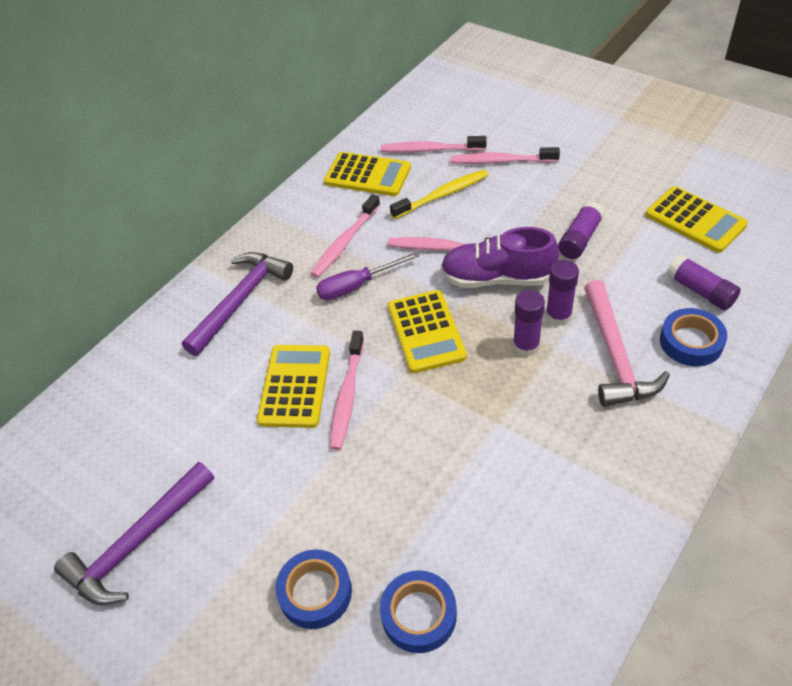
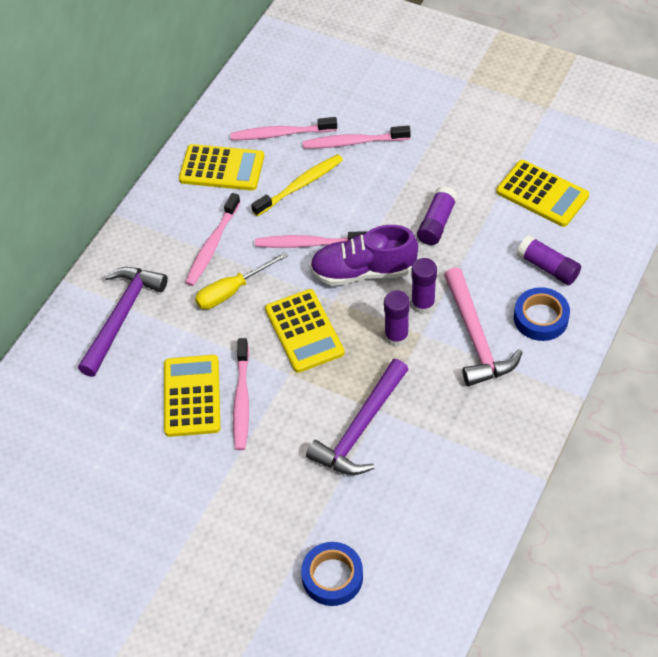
camera: 10 degrees left, 5 degrees up
purple hammer [54,462,214,605] -> purple hammer moved to [306,359,409,475]
blue tape [276,549,352,629] -> none
purple screwdriver [316,252,420,300] -> yellow screwdriver [195,252,288,309]

